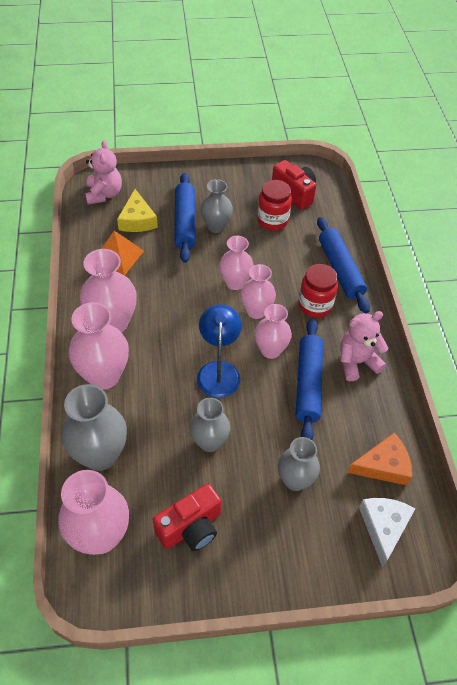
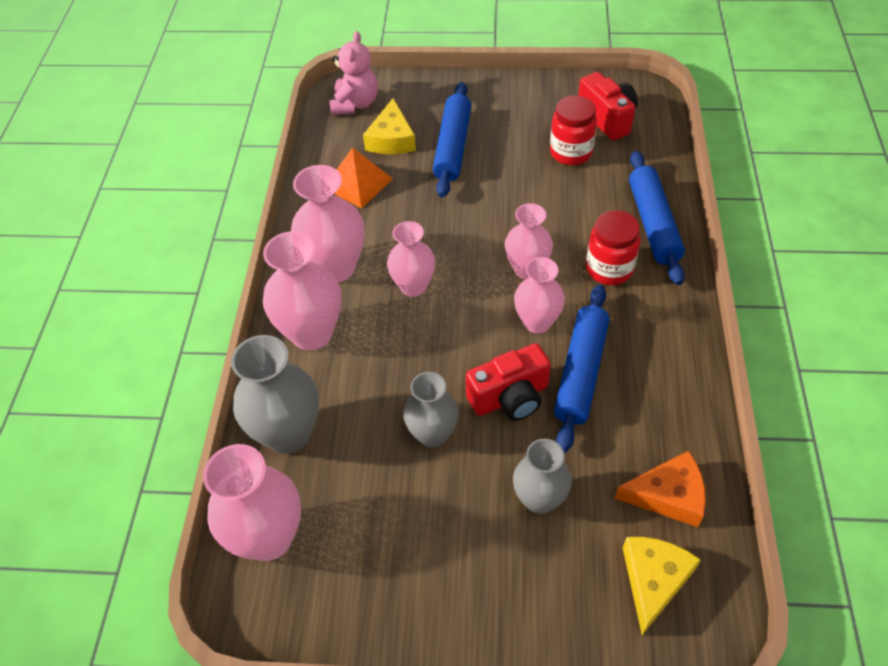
camera: 15 degrees right, 0 degrees up
red camera [153,484,221,551] -> red camera moved to [466,343,551,421]
blue lamp [197,304,242,398] -> none
grey vase [201,179,233,233] -> none
pink vase [219,236,254,290] -> pink vase moved to [387,221,436,297]
pink teddy bear [340,311,388,381] -> none
white cheese [359,498,416,568] -> yellow cheese [623,537,701,635]

